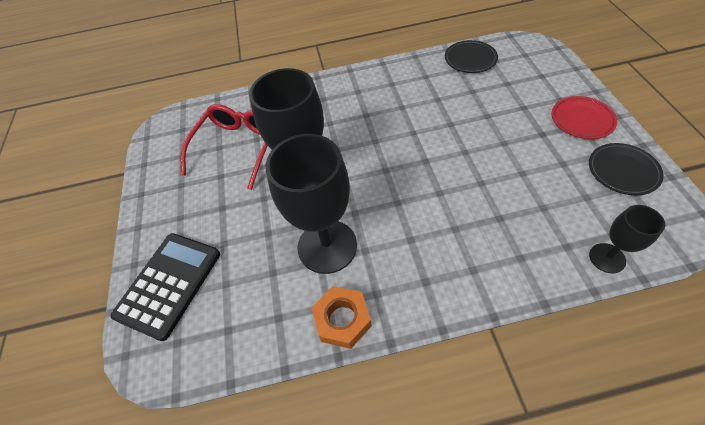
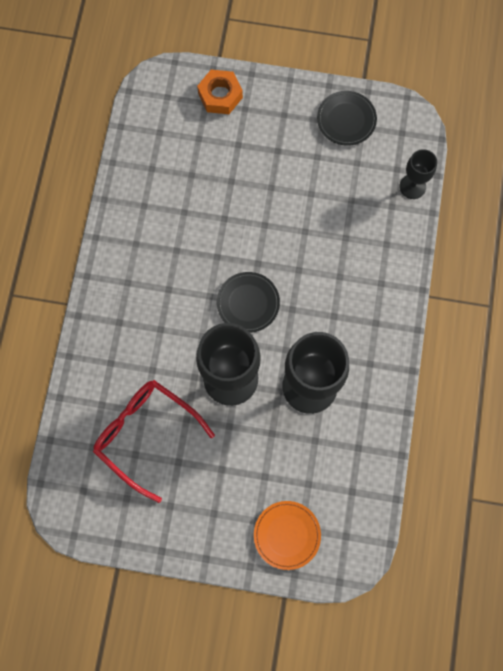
camera: 75 degrees left, 20 degrees up
black calculator [110,233,220,341] -> orange plate [254,501,321,570]
orange nut [312,286,372,349] -> orange nut moved to [197,69,243,114]
black plate [445,40,498,73] -> black plate moved to [217,272,280,333]
red plate [551,96,617,139] -> none

